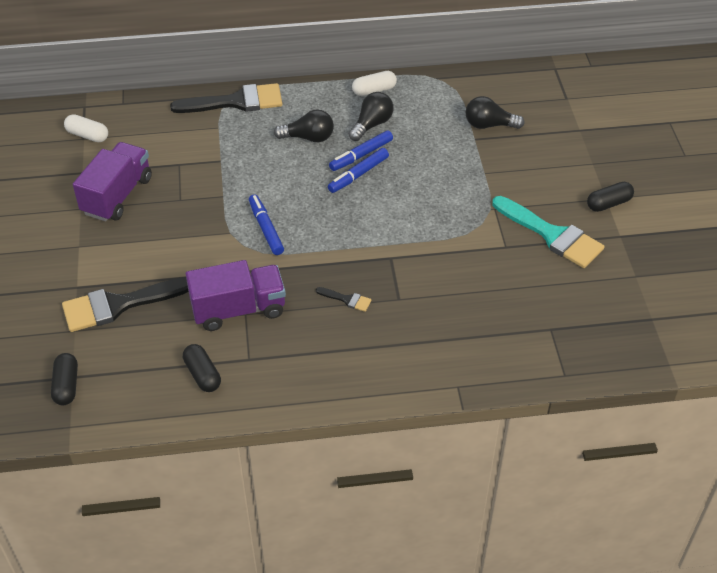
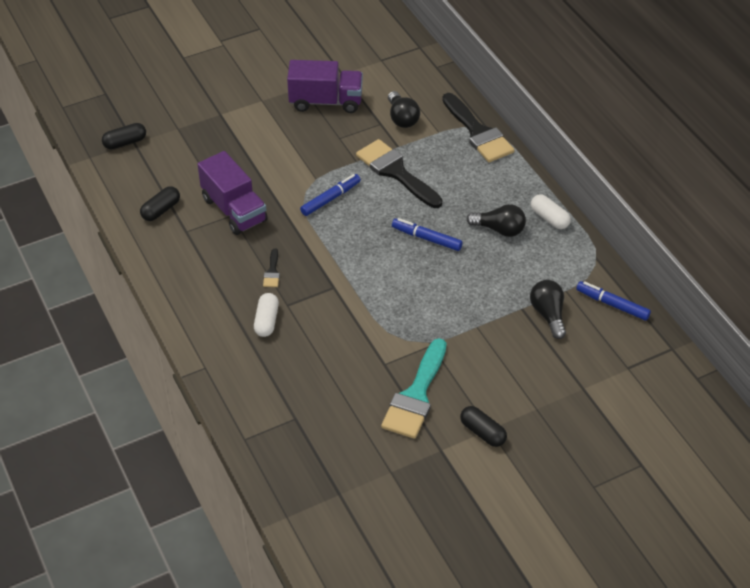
camera: 70 degrees right, 0 degrees up
black brush [62,277,189,332] -> black brush moved to [356,139,442,208]
white capsule [64,114,108,142] -> white capsule moved to [254,293,279,337]
black light bulb [274,109,334,142] -> black light bulb moved to [388,91,420,128]
blue marker [329,130,393,171] -> blue marker moved to [576,281,651,321]

